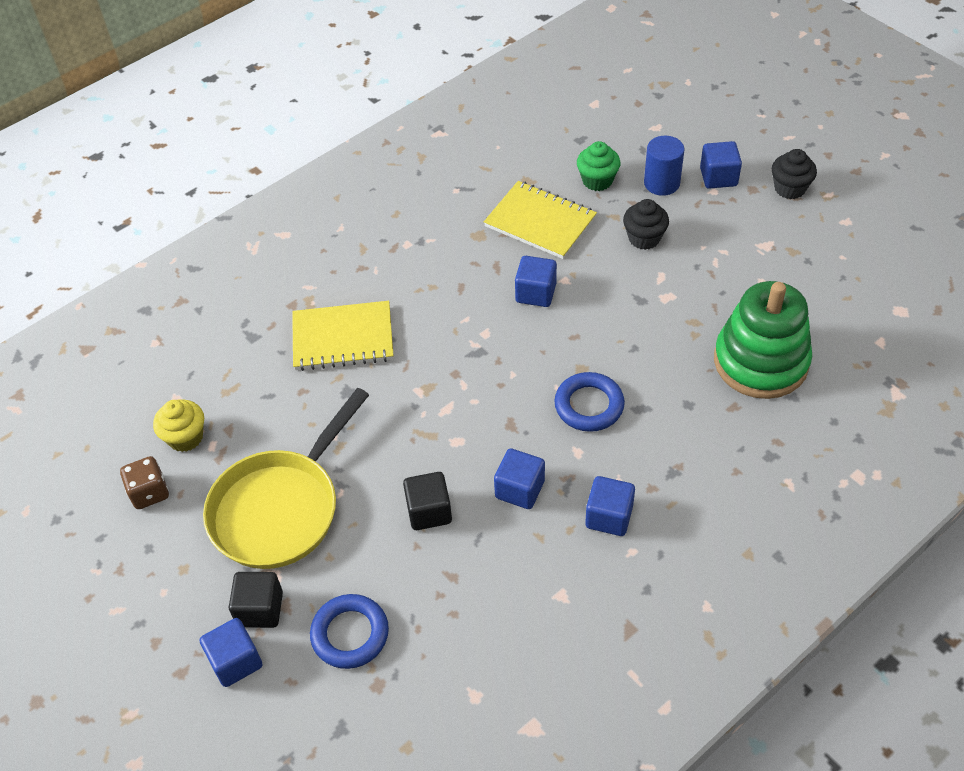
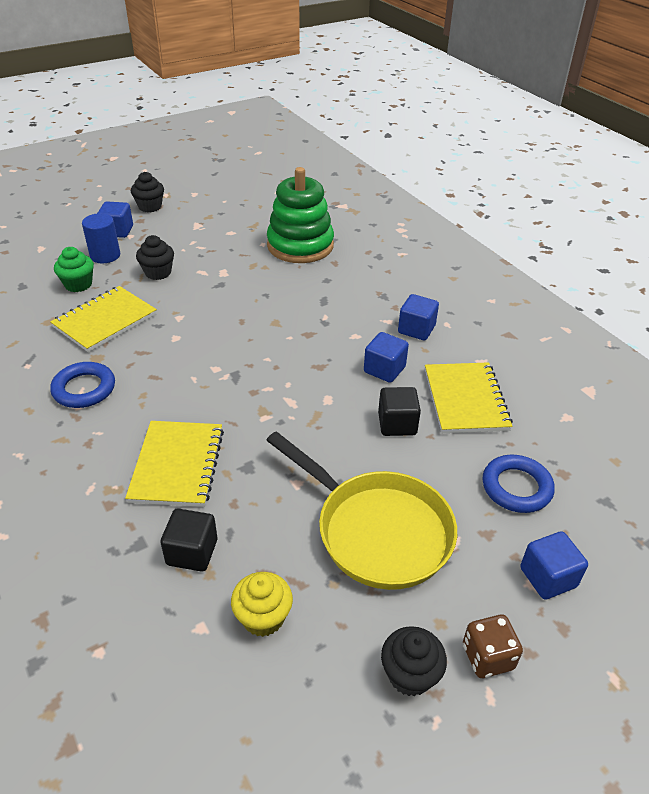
camera: 85 degrees left, 10 degrees down
brown dice [120,456,169,509] -> brown dice moved to [463,615,523,678]
black cube [229,572,283,628] -> black cube moved to [160,509,217,572]
blue cube [515,256,557,307] -> none
blue ring [555,372,625,432] -> blue ring moved to [50,362,115,408]
none -> black cupcake [381,626,447,696]
none -> yellow notebook [425,362,513,433]

